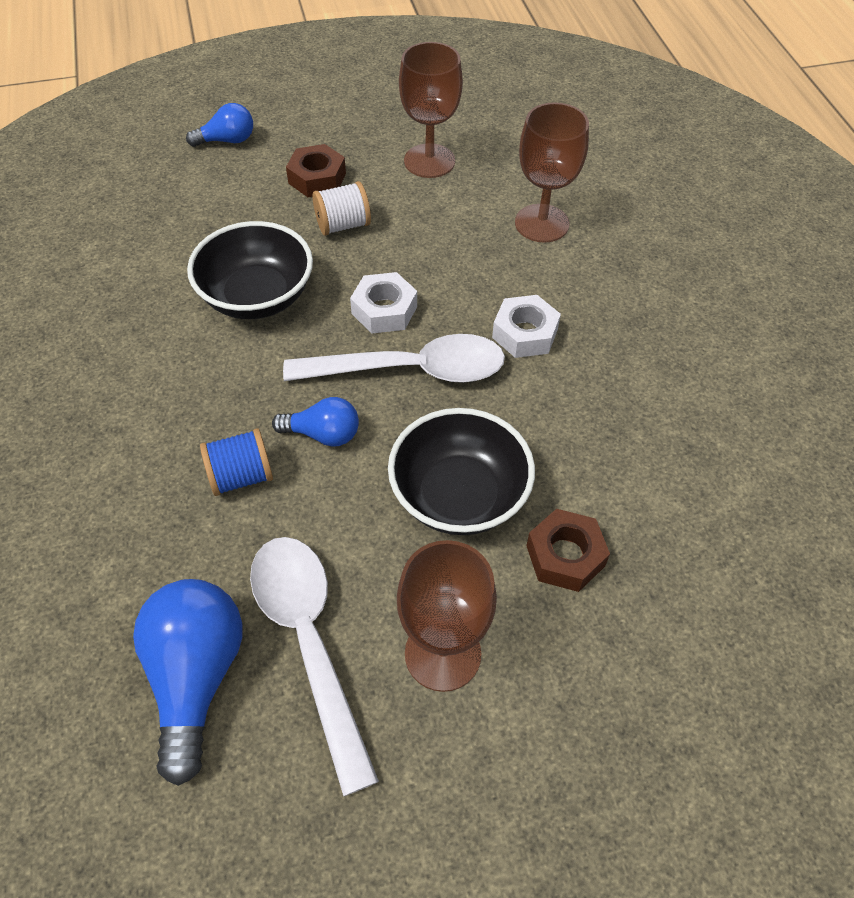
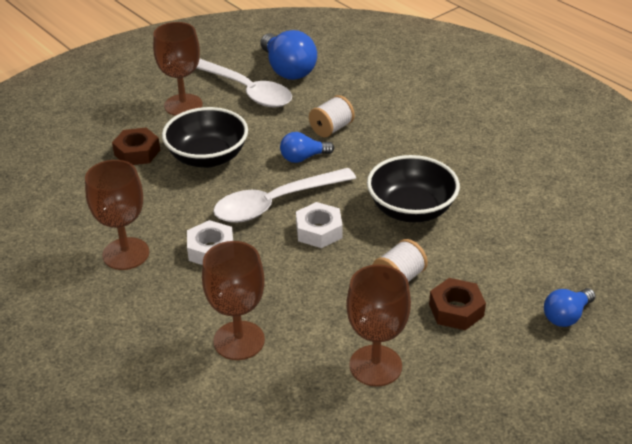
camera: 155 degrees right, 15 degrees down
blue spool [200,428,273,496] -> white spool [309,95,355,137]
none -> brown goblet [85,160,149,270]

